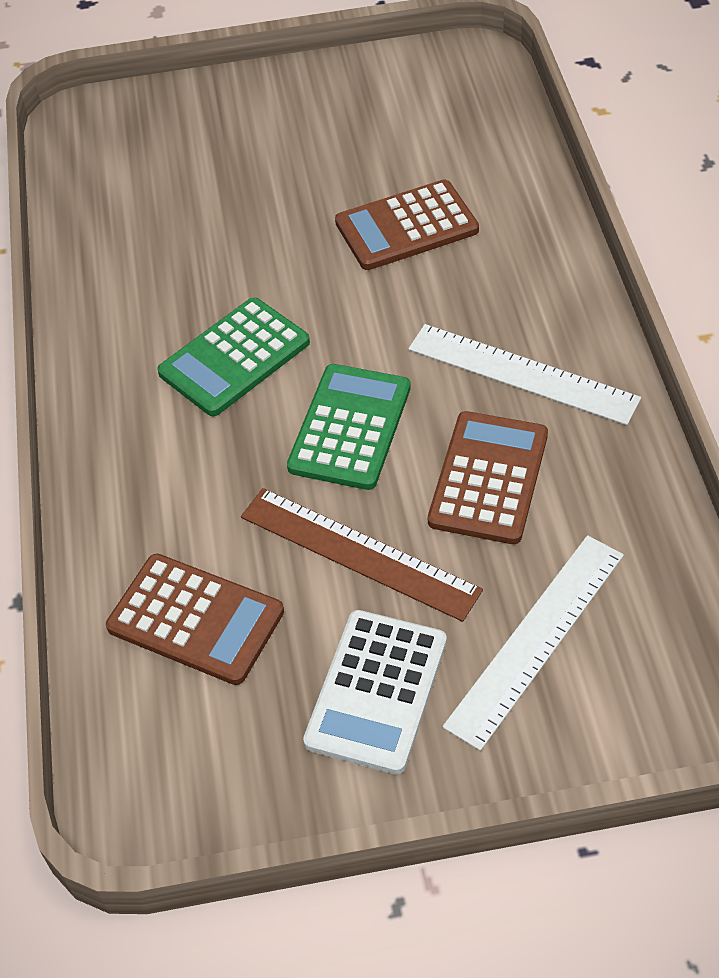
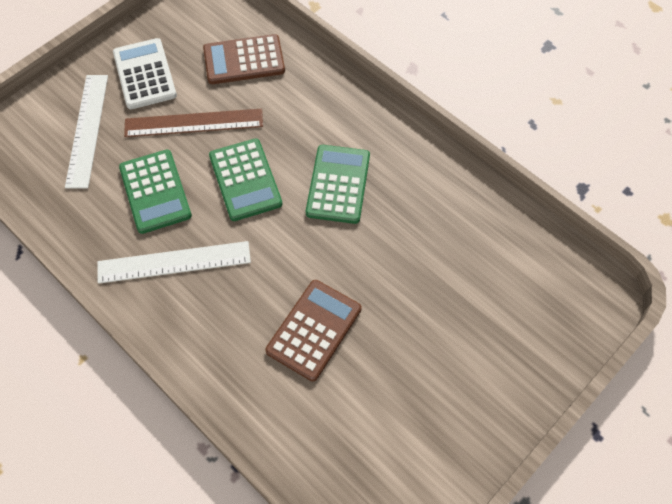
camera: 140 degrees right, 10 degrees up
brown calculator [428,411,548,544] -> green calculator [119,150,192,234]

